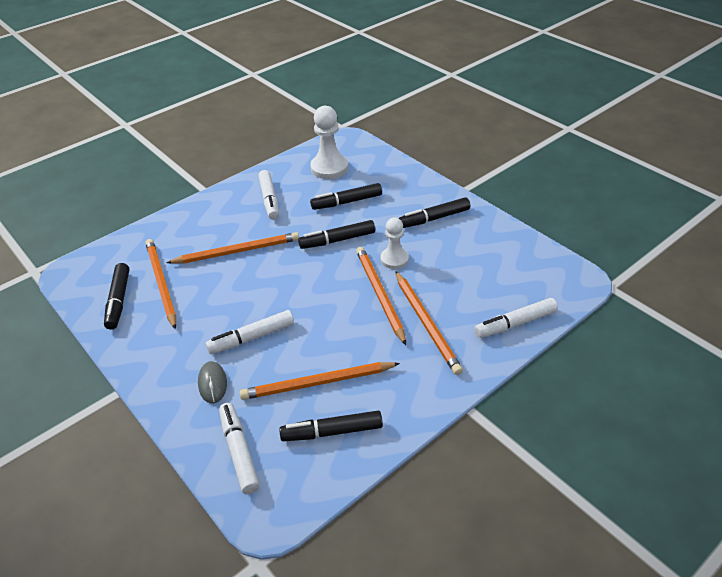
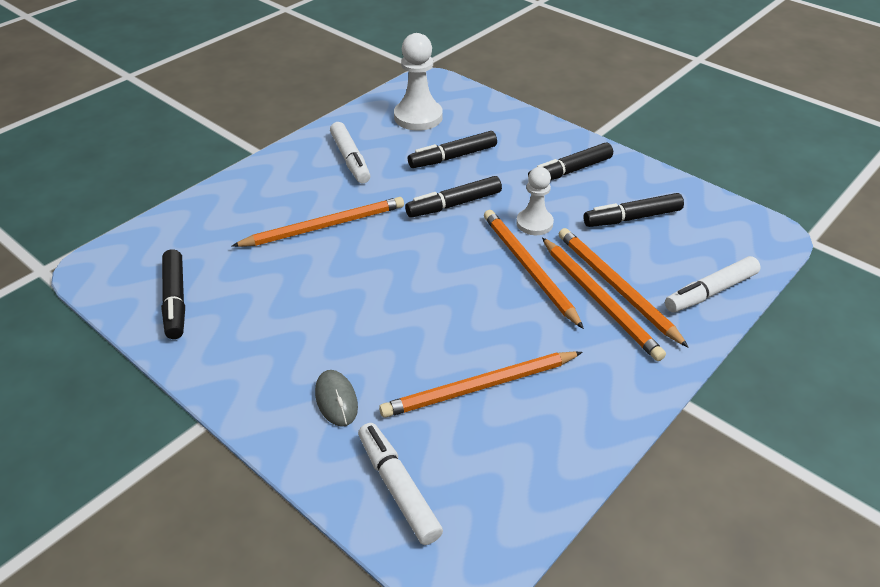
camera: 10 degrees left, 0 degrees up
orange pencil [145,239,176,329] -> orange pencil moved to [559,228,689,348]
white marker [206,310,294,354] -> none
black marker [279,411,383,441] -> black marker moved to [583,193,684,227]

